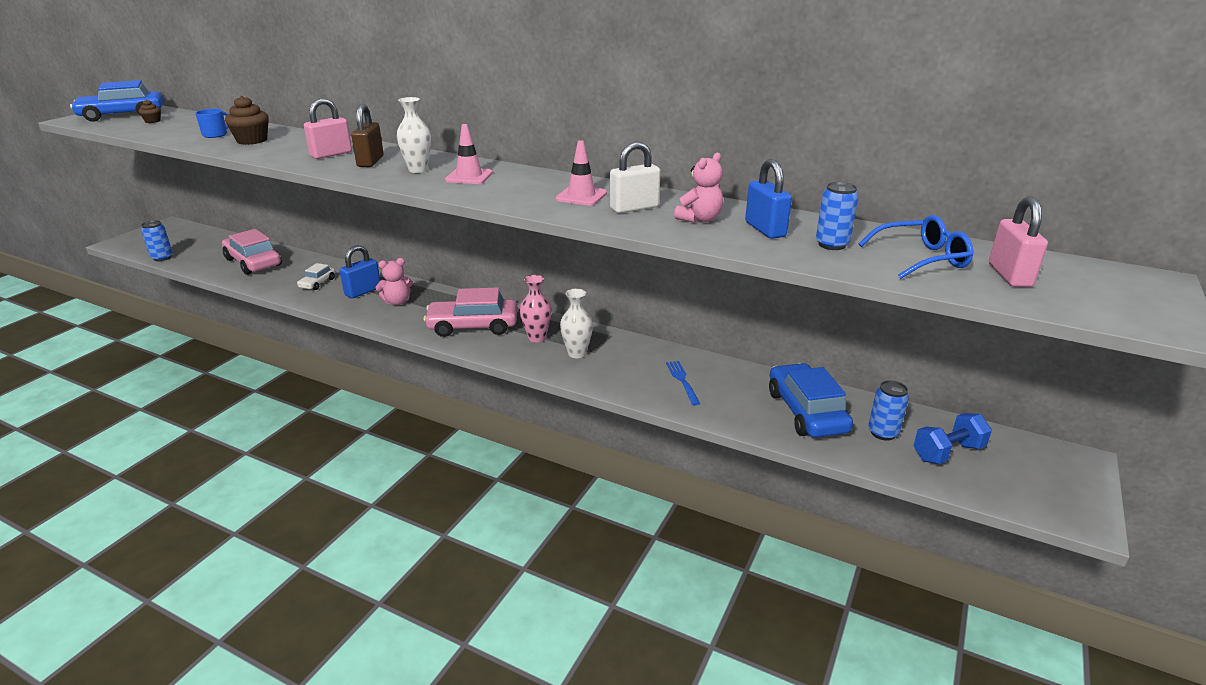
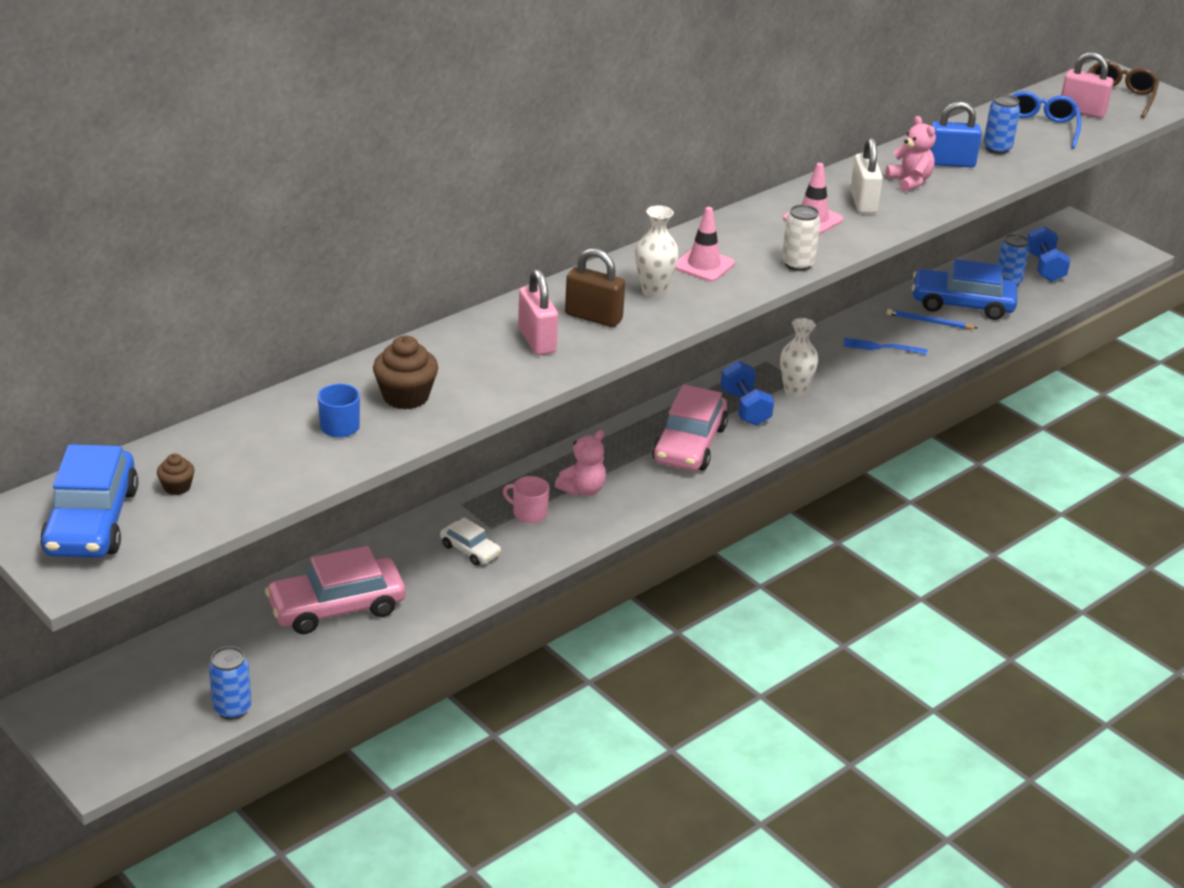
camera: 70 degrees left, 5 degrees up
blue padlock [340,245,380,298] -> pink mug [503,476,550,523]
pink teddy bear [376,258,413,305] -> pink teddy bear turned 45 degrees clockwise [555,430,606,496]
pink vase [520,275,551,343] -> blue dumbbell [721,361,774,426]
none -> white can [782,204,820,271]
none -> blue pencil [887,309,977,329]
none -> brown glasses [1088,61,1159,118]

